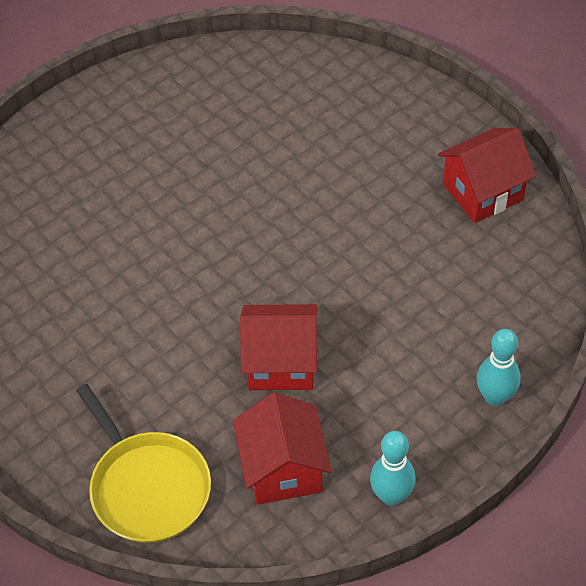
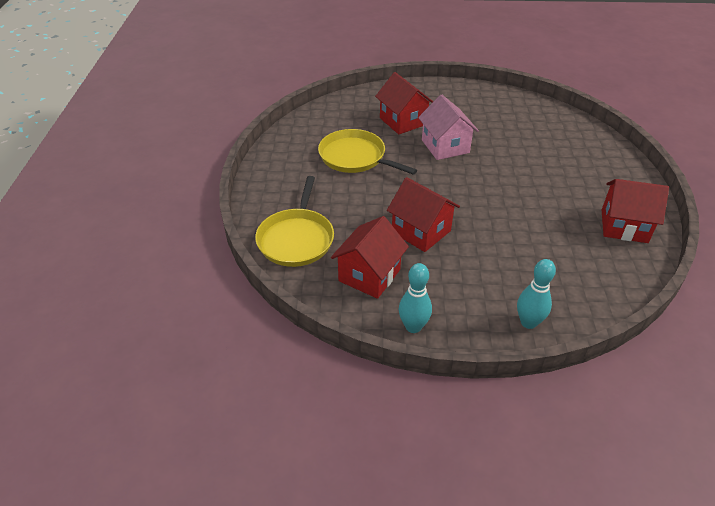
camera: 40 degrees right, 10 degrees down
none -> yellow pan [318,129,417,175]
none -> red house [375,72,434,134]
none -> pink house [418,95,479,160]

